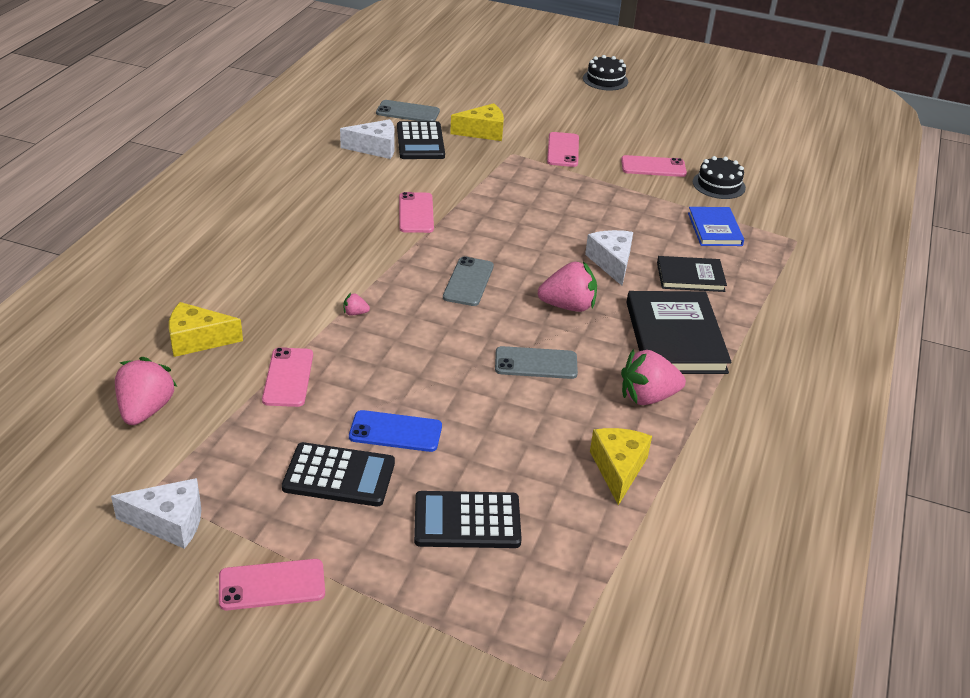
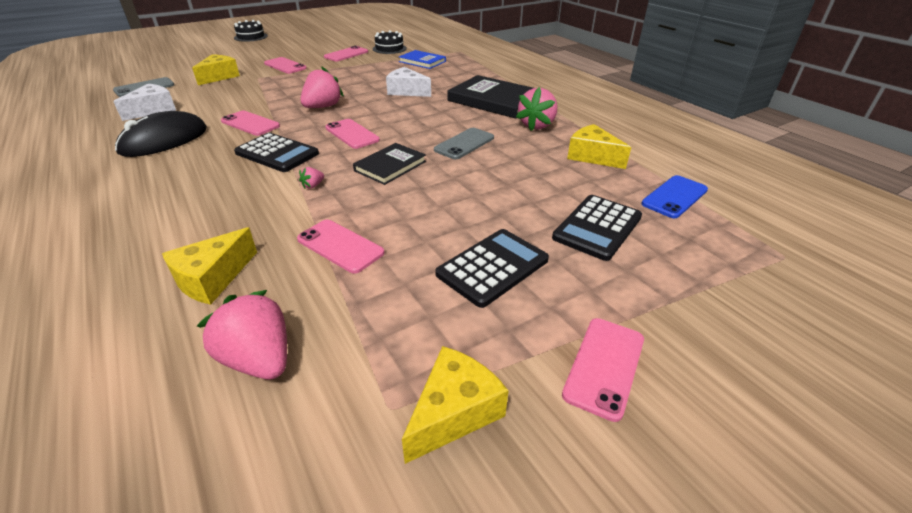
camera: 50 degrees left, 0 degrees up
white cheese [111,478,201,549] -> yellow cheese [402,346,509,464]
blue phone [349,410,442,452] -> blue phone moved to [641,175,708,218]
black calculator [397,121,445,159] -> black calculator moved to [234,133,319,172]
grey phone [443,256,494,306] -> pink phone [325,119,380,149]
pink strawberry [538,261,597,312] -> pink strawberry moved to [300,67,344,108]
black book [657,256,727,292] -> black book moved to [353,143,426,185]
none -> black mouse [115,111,207,157]

